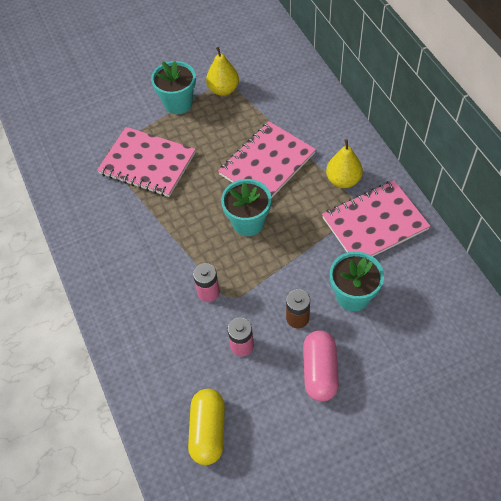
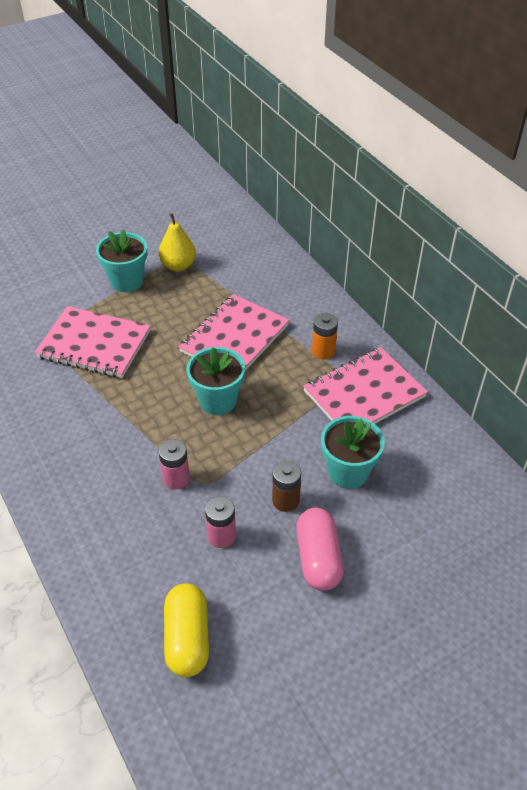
camera: 10 degrees left, 10 degrees down
yellow pear [326,139,363,188] -> orange battery [312,313,338,360]

